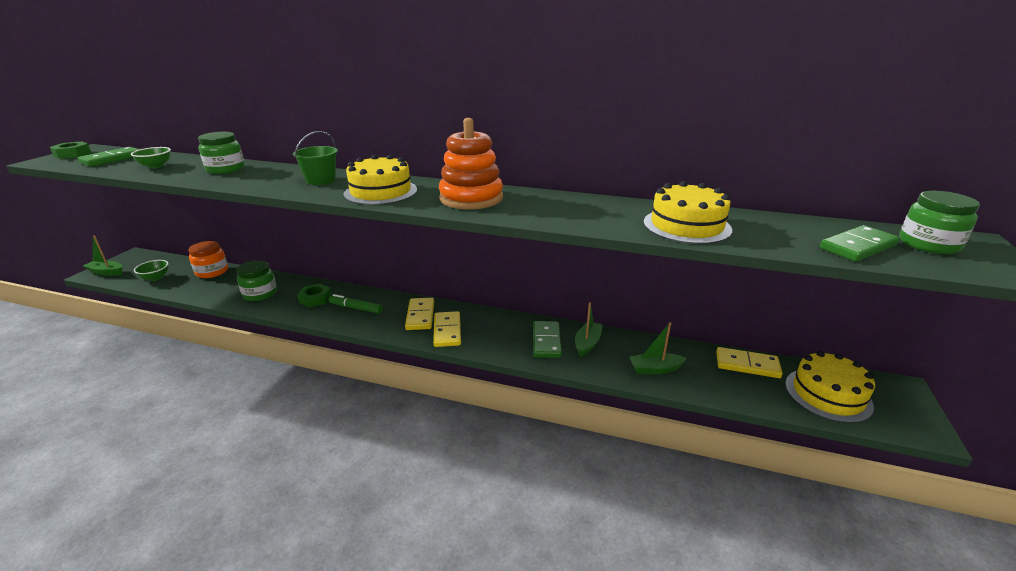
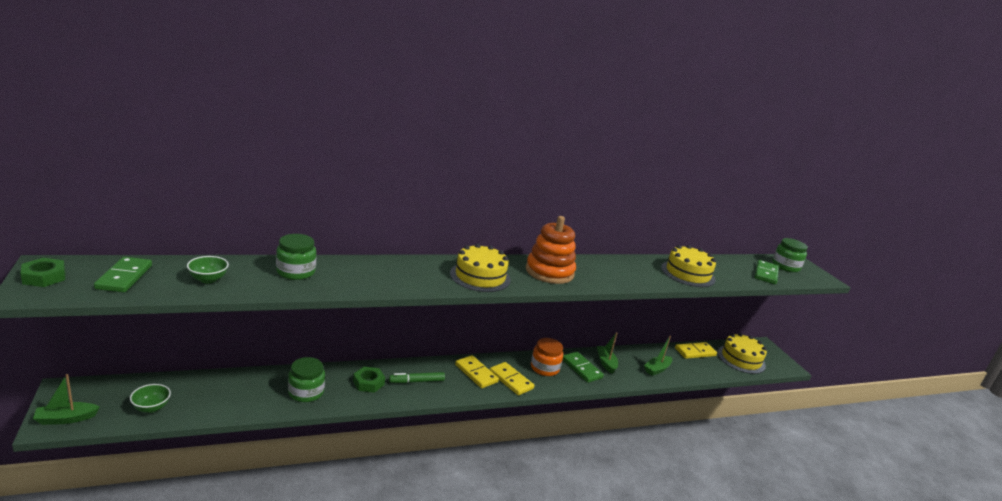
camera: 40 degrees left, 5 degrees down
orange jar [189,241,228,278] -> orange jar moved to [531,338,563,376]
green bucket [293,131,338,185] -> none

